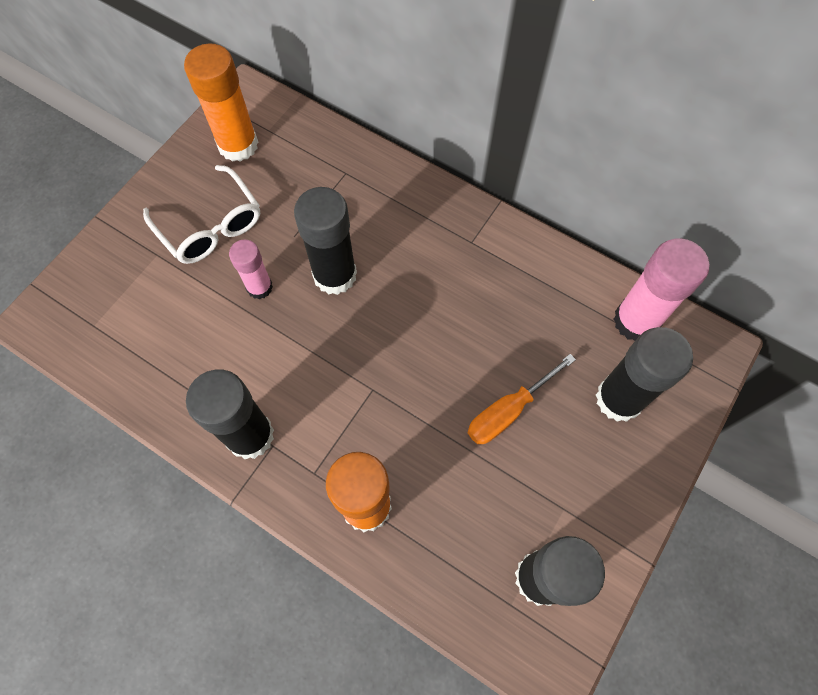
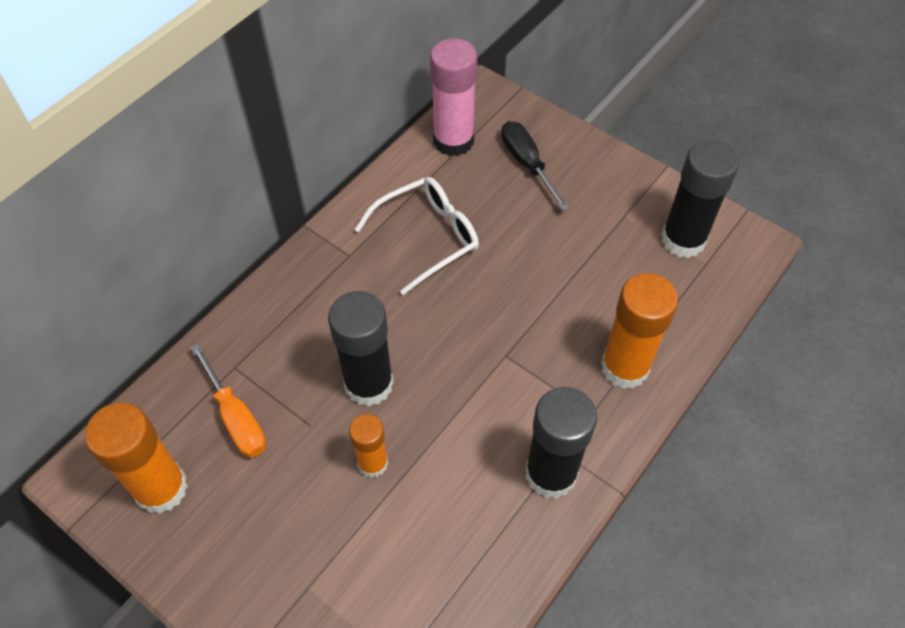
camera: 85 degrees left, 10 degrees down
white glasses [143,165,260,264] -> white glasses moved to [354,177,479,295]
pink glue stick [229,240,273,299] -> orange glue stick [349,414,388,478]
orange screwdriver [468,354,576,444] -> orange screwdriver moved to [190,343,266,458]
black glue stick [596,327,693,422] -> black screwdriver [501,121,569,211]

